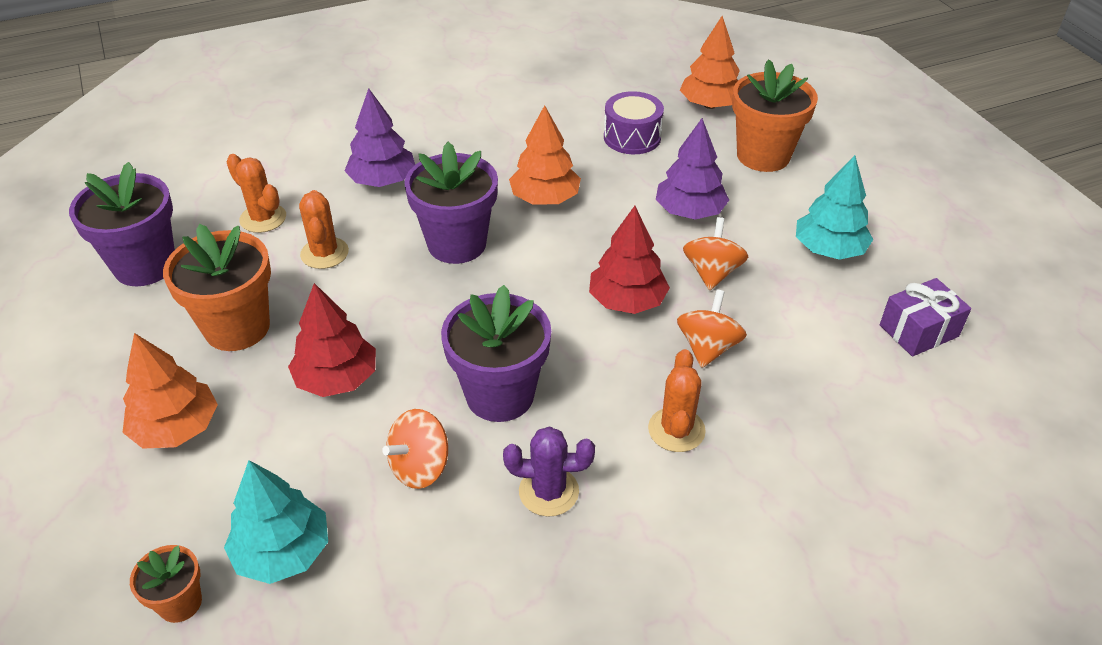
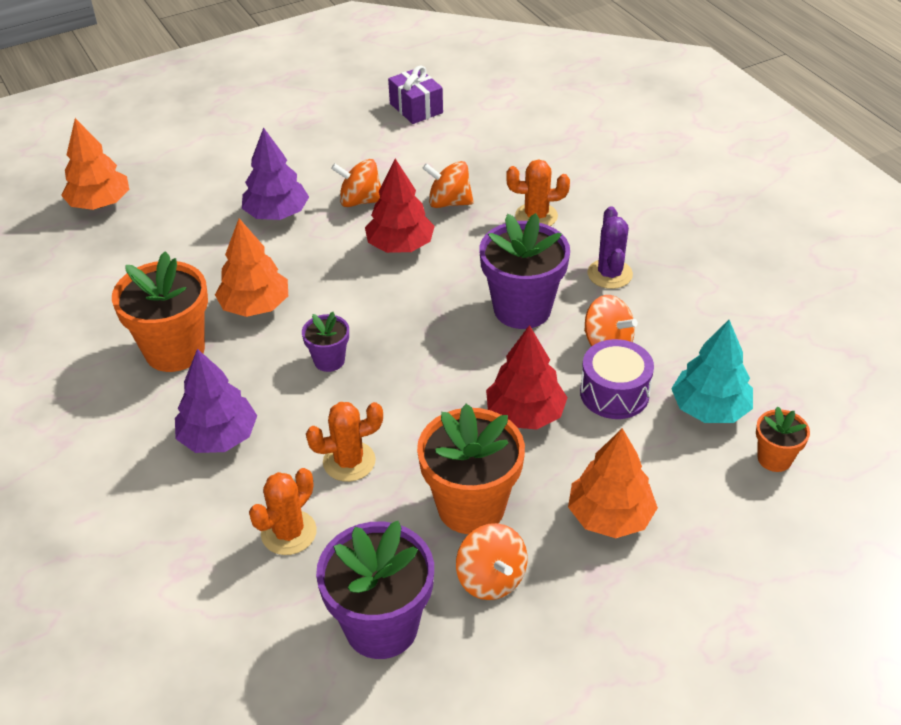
camera: 95 degrees left, 0 degrees up
purple flower pot [404,142,498,264] -> purple flower pot [302,312,349,372], size x0.52
purple drum [604,91,664,154] -> purple drum moved to [580,339,654,419]
orange flower pot [732,59,818,172] -> orange flower pot moved to [112,251,208,372]
turquoise tree [796,155,873,260] -> none
none -> orange spinning top [456,523,527,600]

